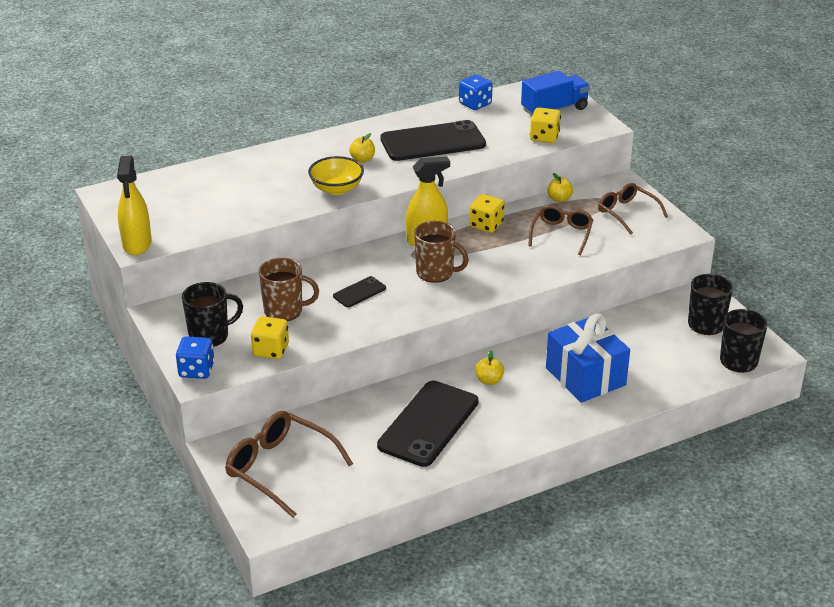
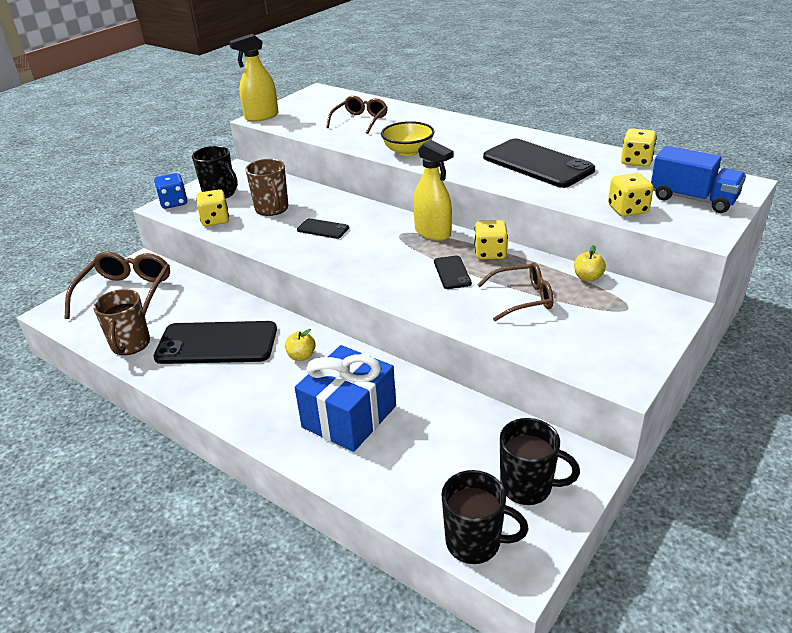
camera: 65 degrees right, 0 degrees up
yellow apple [349,133,375,163] -> none
brown mug [414,221,469,283] -> brown mug moved to [93,289,150,355]
blue dice [459,75,493,110] -> yellow dice [621,128,657,167]
brown glasses [598,183,668,235] -> brown glasses moved to [326,96,388,134]
none -> black phone [434,256,472,289]

